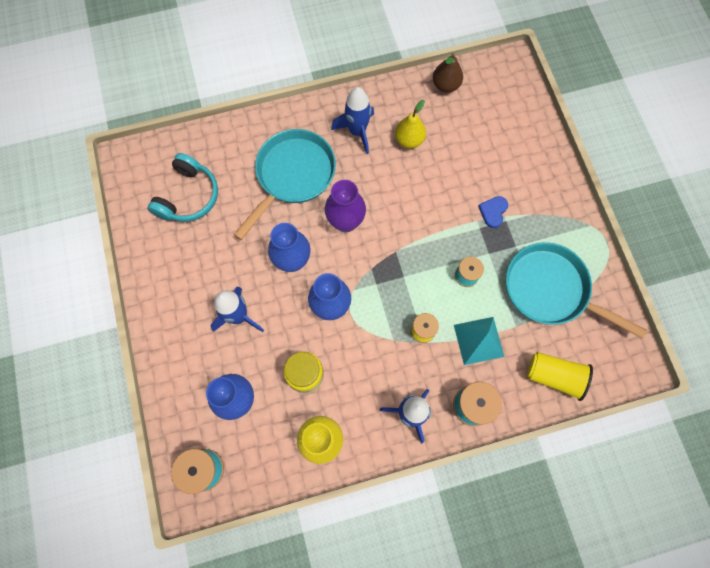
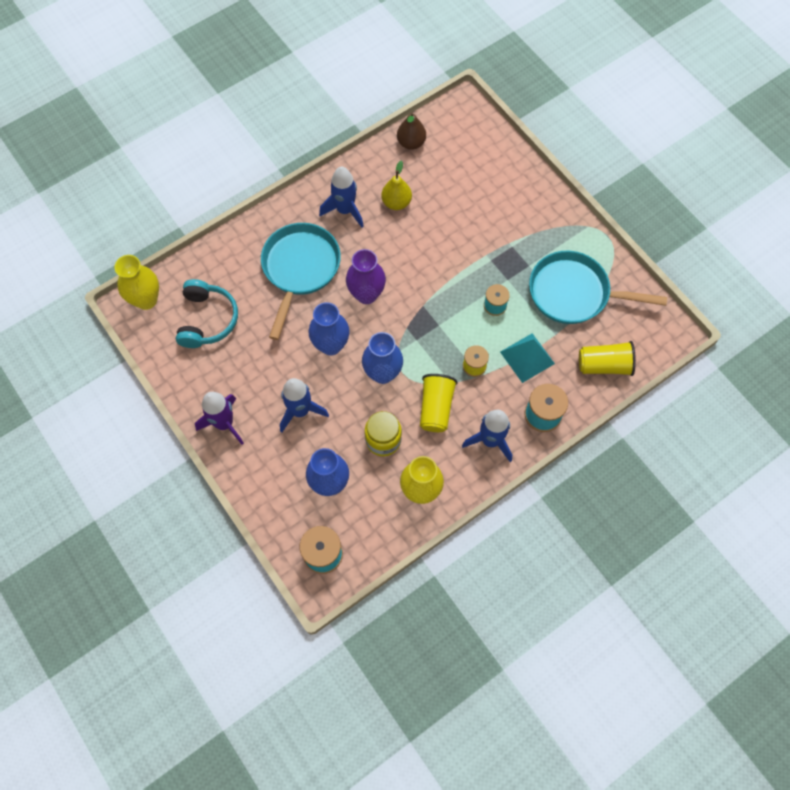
camera: 20 degrees left, 5 degrees down
blue heart [478,196,508,228] -> none
none -> yellow vase [114,255,159,310]
none -> purple rocket [195,392,244,445]
none -> yellow cup [420,374,458,432]

